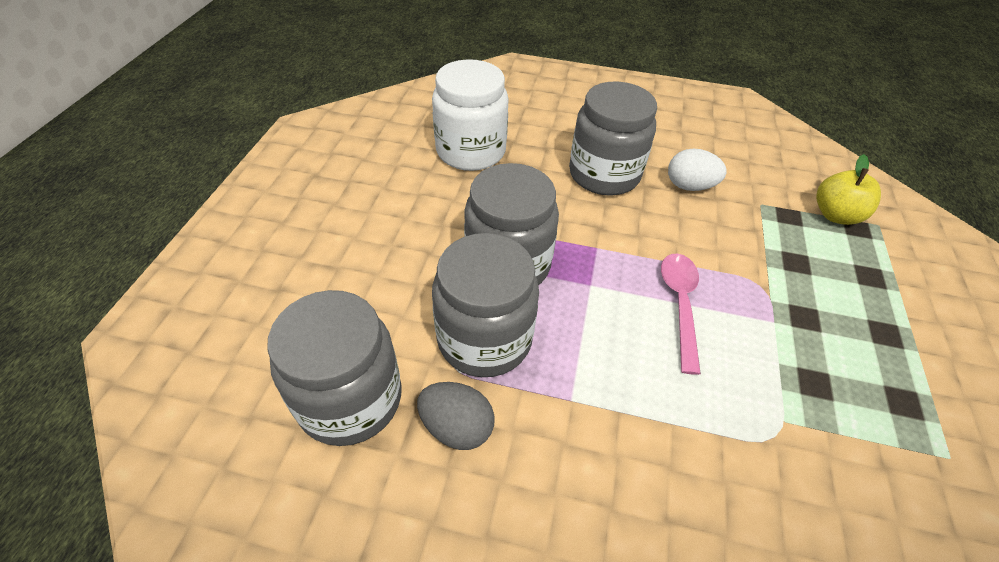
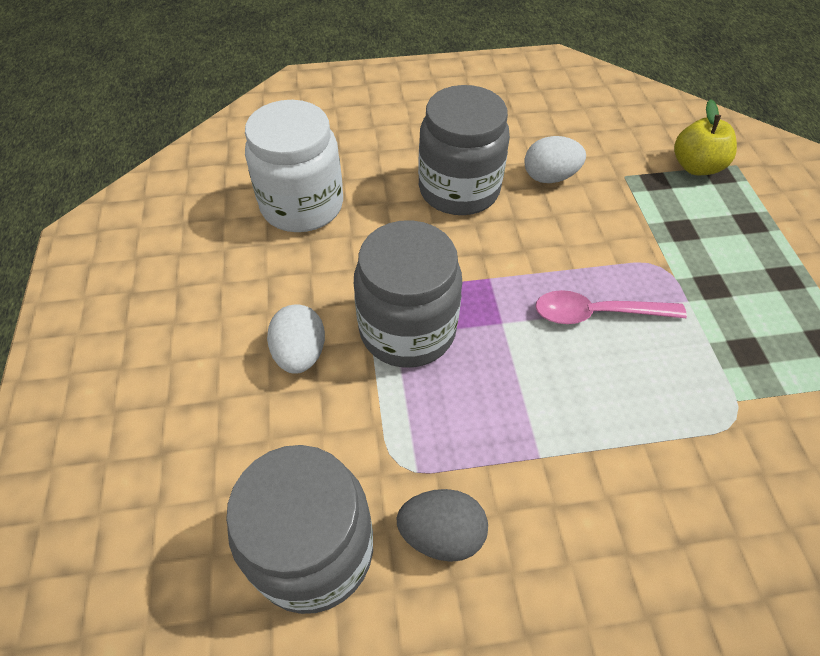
camera: 20 degrees left, 5 degrees up
grey jar [432,233,539,377] -> none
pink spoon [661,253,701,375] -> pink spoon turned 75 degrees counterclockwise [536,290,687,324]
none -> white egg [267,304,325,374]

